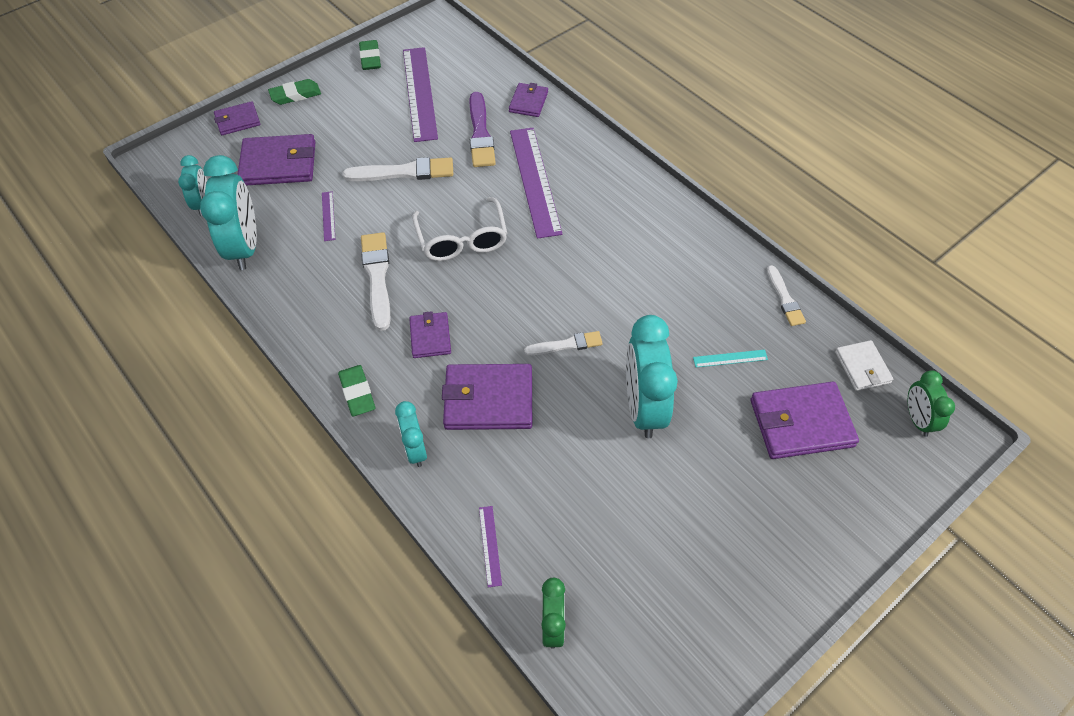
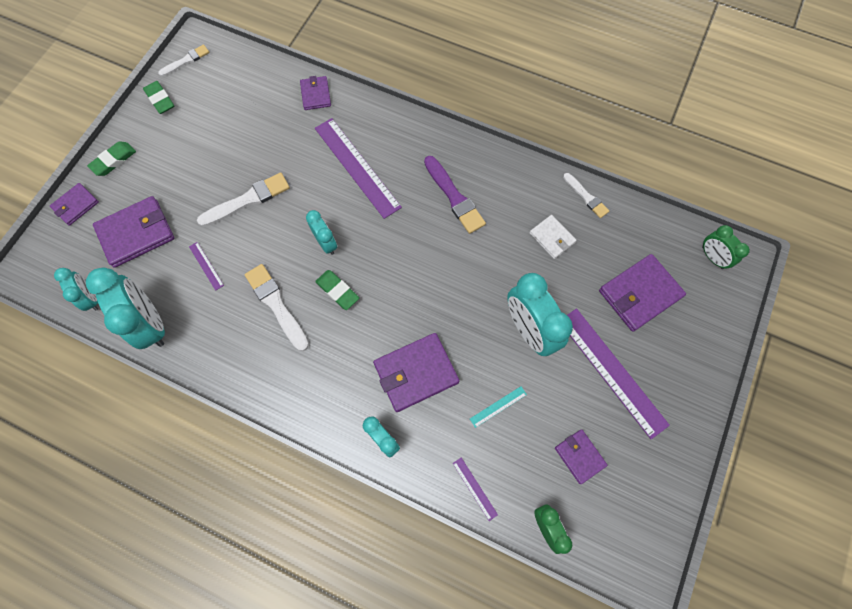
camera: 25 degrees left, 15 degrees up
green eraser [338,365,375,416] -> green eraser moved to [315,270,359,310]
purple ruler [403,47,438,142] -> purple ruler moved to [567,308,670,439]
purple wallet [409,311,451,358] -> purple wallet moved to [555,429,608,484]
white glasses [412,197,507,261] -> turquoise clock [306,210,337,255]
purple brush [470,92,496,167] -> purple brush moved to [424,156,486,234]
white brush [524,331,603,355] -> white brush moved to [158,45,209,76]
turquoise ruler [693,350,768,368] -> turquoise ruler moved to [470,386,527,428]
white wallet [835,340,893,391] -> white wallet moved to [530,215,577,259]

